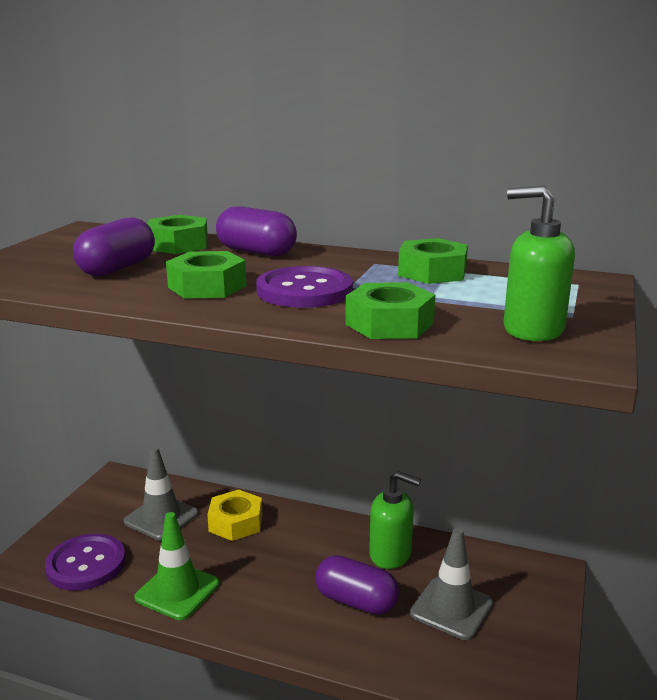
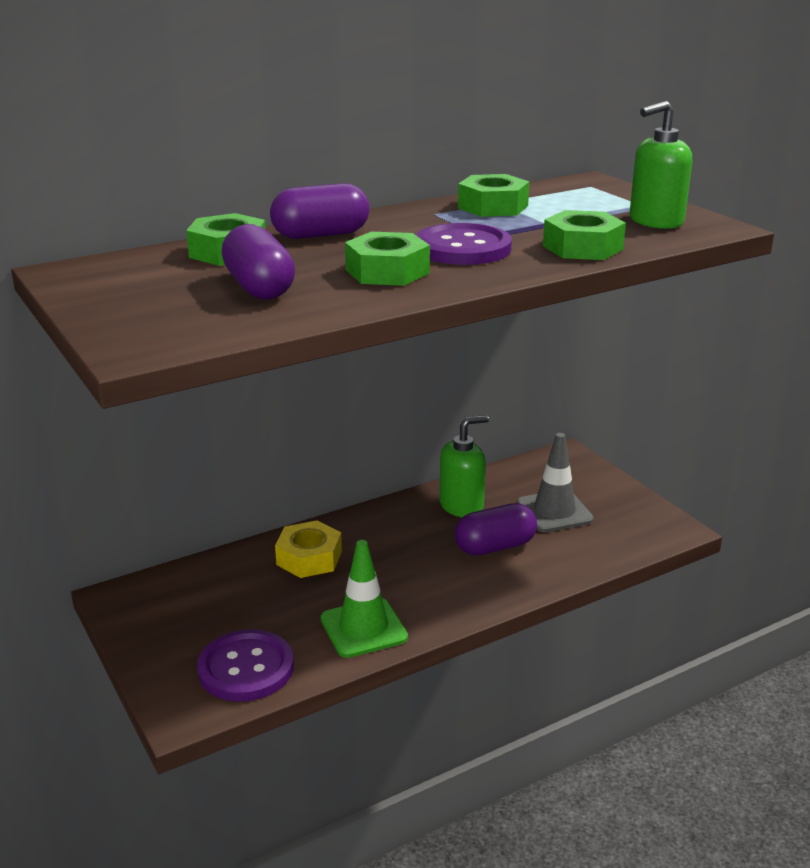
camera: 50 degrees left, 5 degrees up
grey traffic cone [124,447,198,540] -> none

